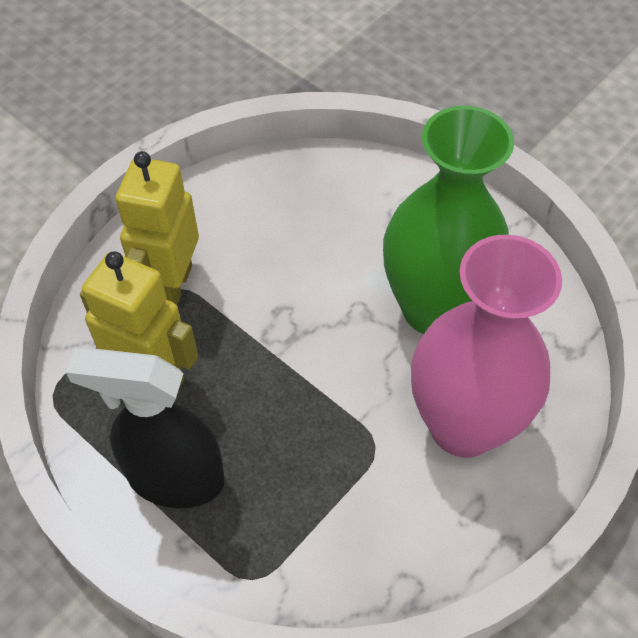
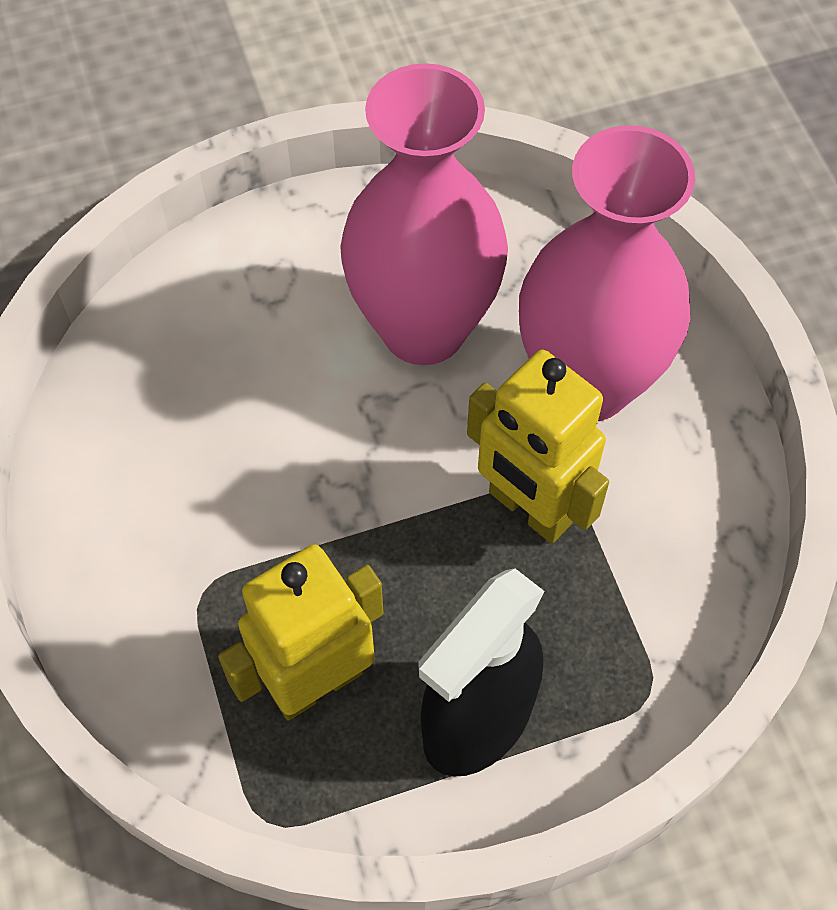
camera: 60 degrees left, 5 degrees up
yellow robot [116,151,199,305] -> yellow robot moved to [467,350,609,544]
green vase [383,106,514,334] -> pink vase [340,63,508,365]

